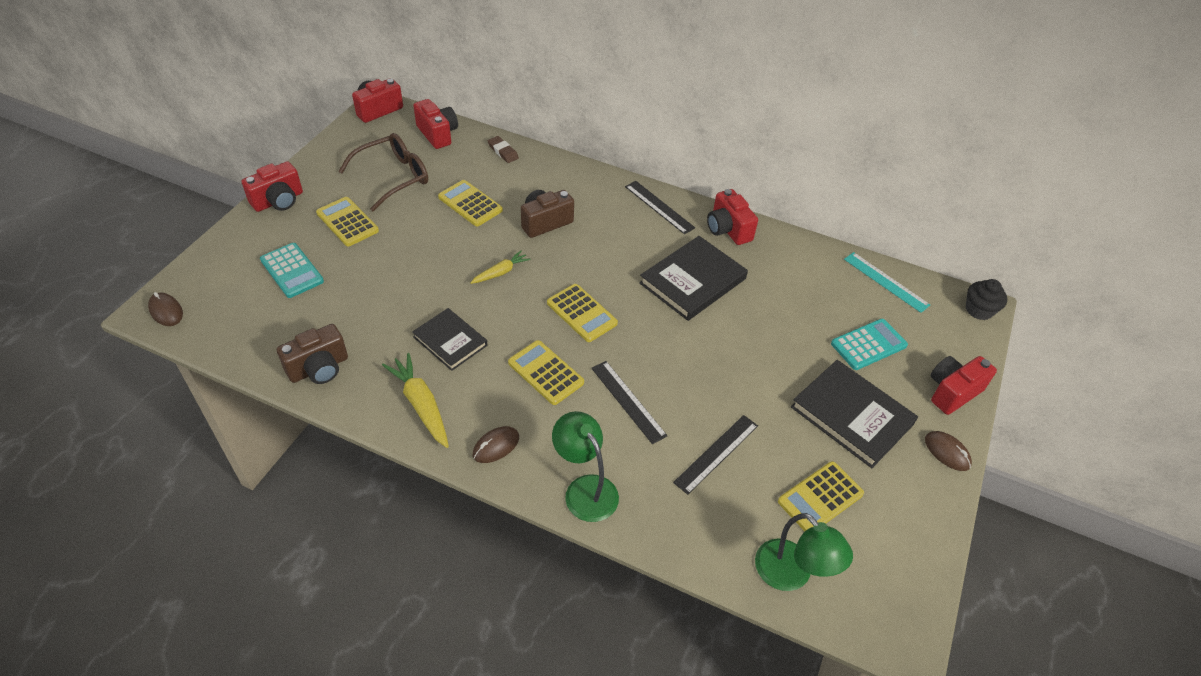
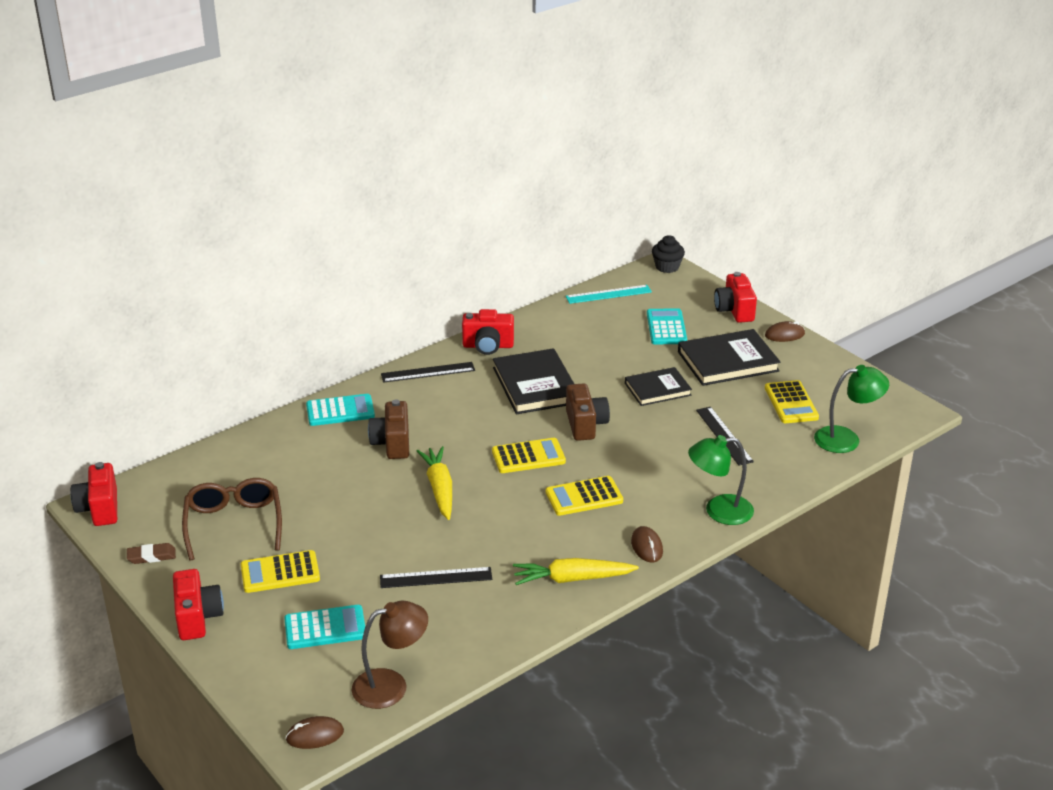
camera: 60 degrees left, 15 degrees down
brown camera [277,324,348,384] -> brown camera moved to [566,383,610,441]
black book [412,308,487,371] -> black book moved to [625,367,692,406]
red camera [413,99,458,149] -> none
yellow calculator [438,180,503,226] -> none
yellow carrot [470,250,531,284] -> yellow carrot [416,446,452,520], size x1.62
brown eraser [488,136,519,163] -> brown eraser moved to [127,543,176,564]
black ruler [591,361,667,444] -> black ruler moved to [380,567,492,588]
none -> turquoise calculator [306,394,375,426]
none -> brown lamp [352,600,428,709]

